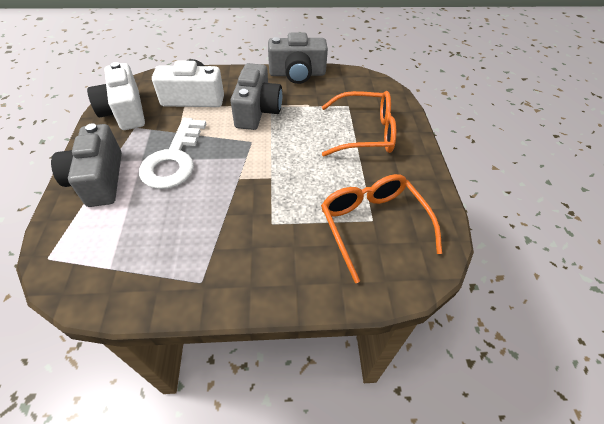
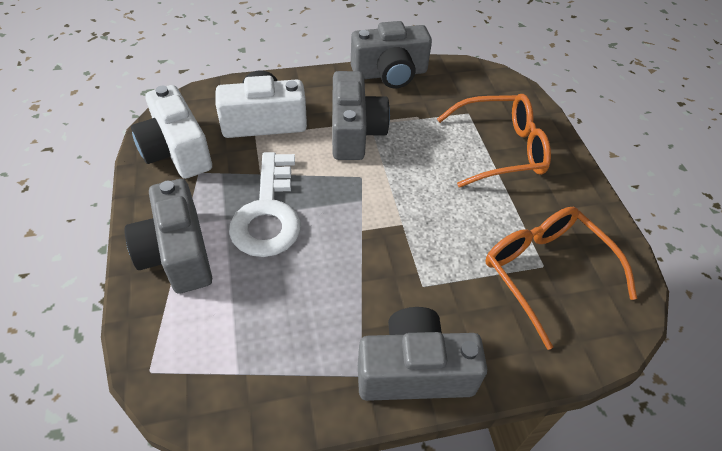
camera: 10 degrees left, 0 degrees up
none -> grey camera [358,307,487,401]

